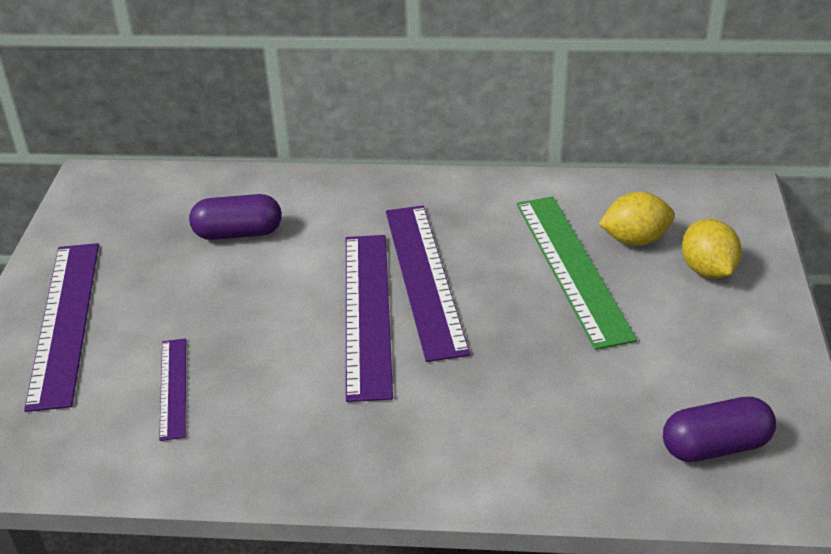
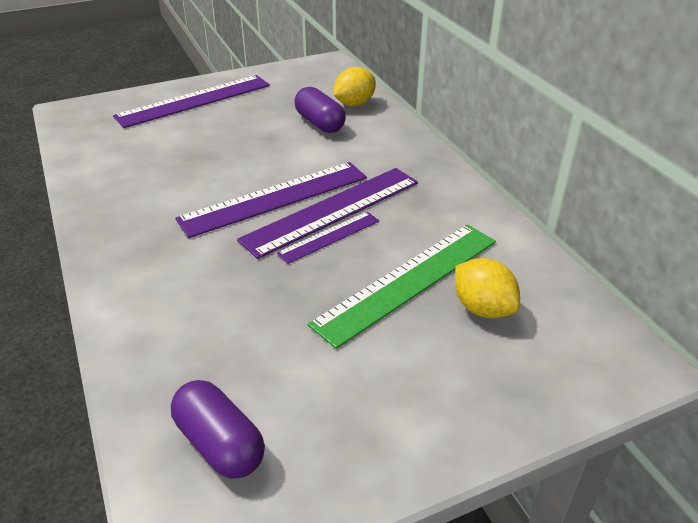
camera: 60 degrees right, 0 degrees up
purple ruler [159,338,186,441] -> purple ruler moved to [277,212,379,264]
yellow lemon [682,219,742,279] -> yellow lemon moved to [334,67,376,106]

